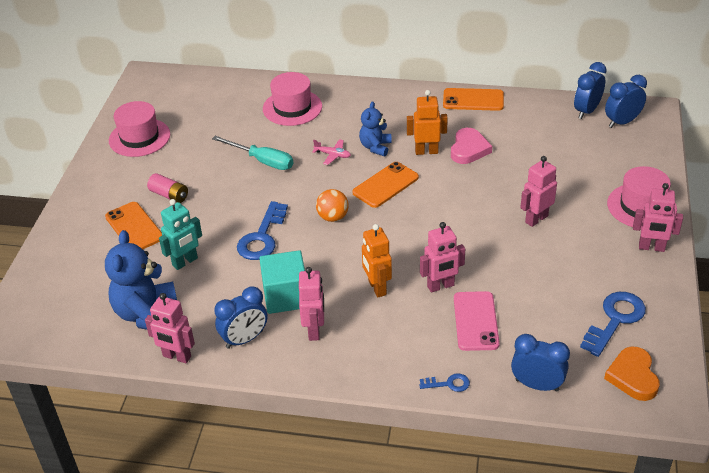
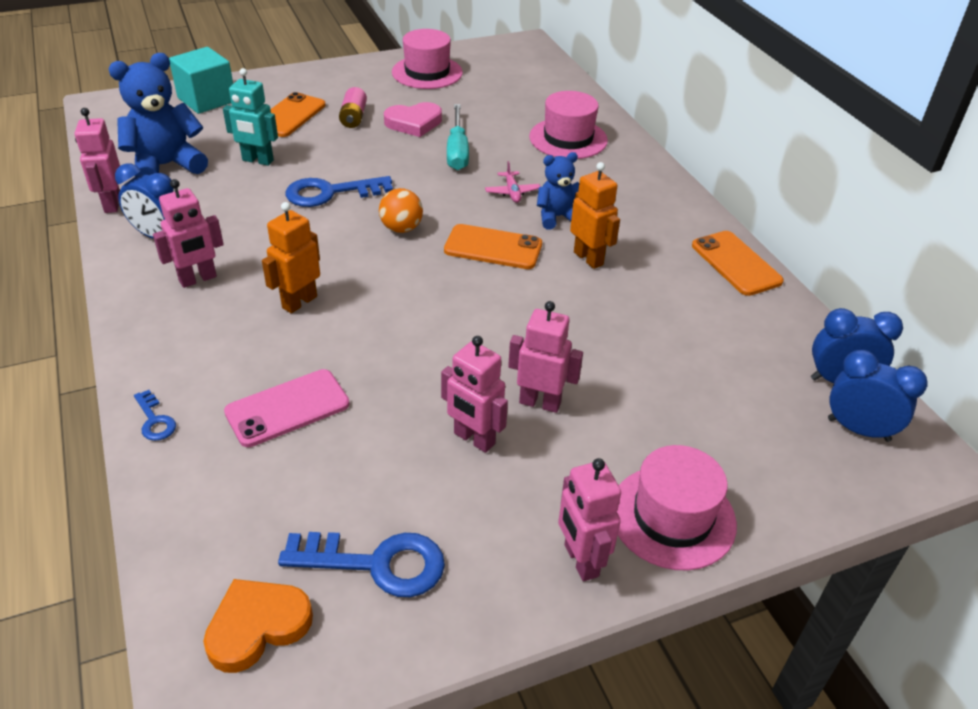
camera: 55 degrees right, 0 degrees up
turquoise cube [259,250,305,314] -> turquoise cube moved to [169,47,233,114]
pink robot [420,222,465,293] -> pink robot moved to [441,336,508,453]
pink heart [451,128,492,164] -> pink heart moved to [384,102,442,137]
blue clock [511,334,570,392] -> none

